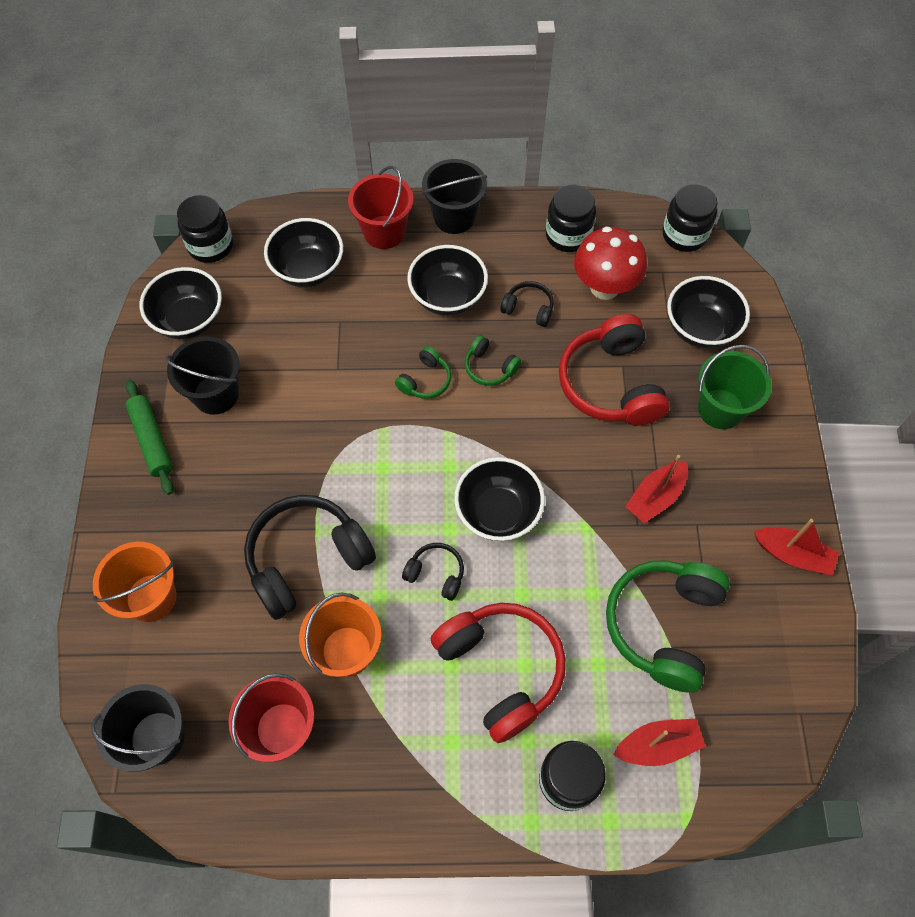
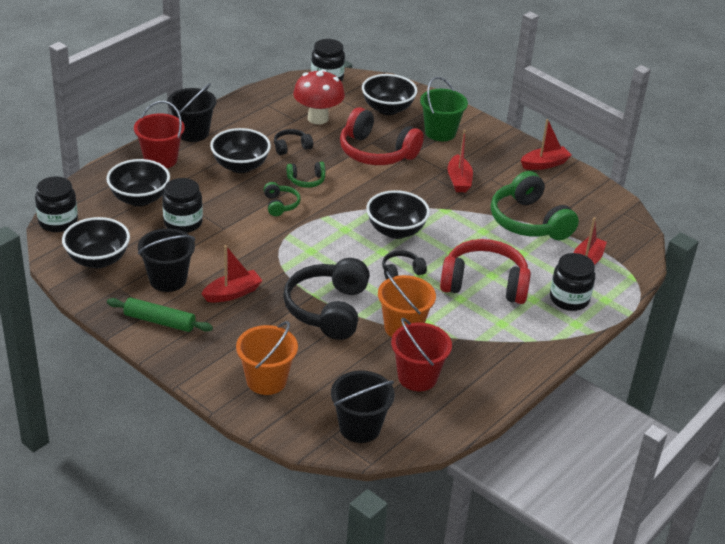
camera: 50 degrees left, 25 degrees down
black jar [546,185,596,252] -> black jar moved to [162,178,203,233]
none -> red boat [201,245,263,303]

